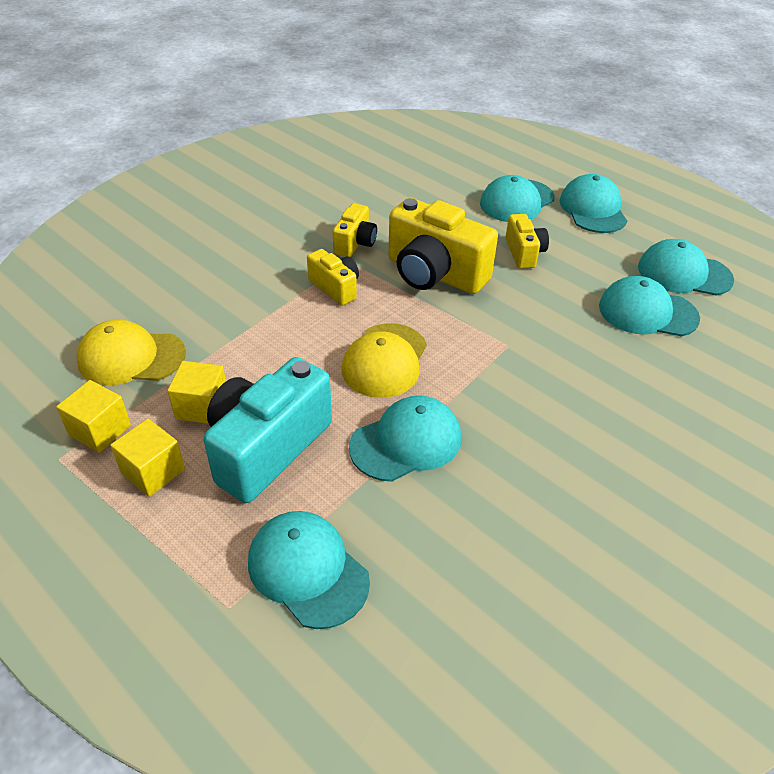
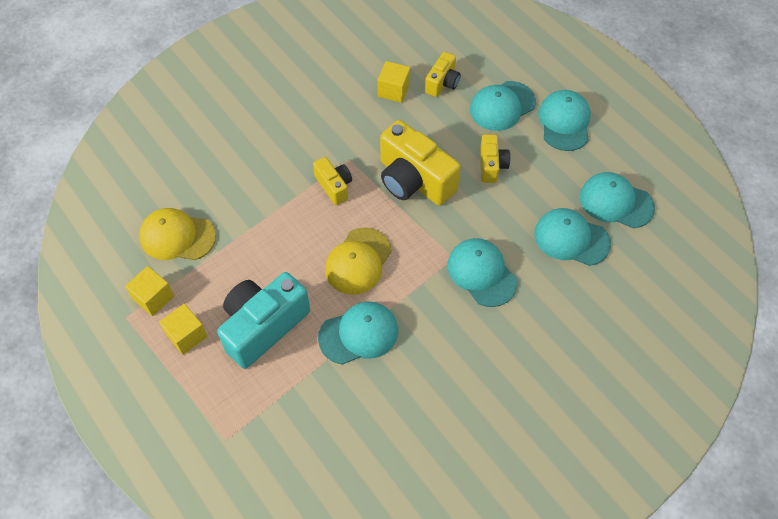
camera: 10 degrees right, 15 degrees up
yellow cube [167,361,226,424] -> yellow cube moved to [378,61,410,103]
turquoise cap [248,511,370,629] -> turquoise cap moved to [447,238,518,307]
yellow camera [333,203,377,257] -> yellow camera moved to [425,52,461,97]

